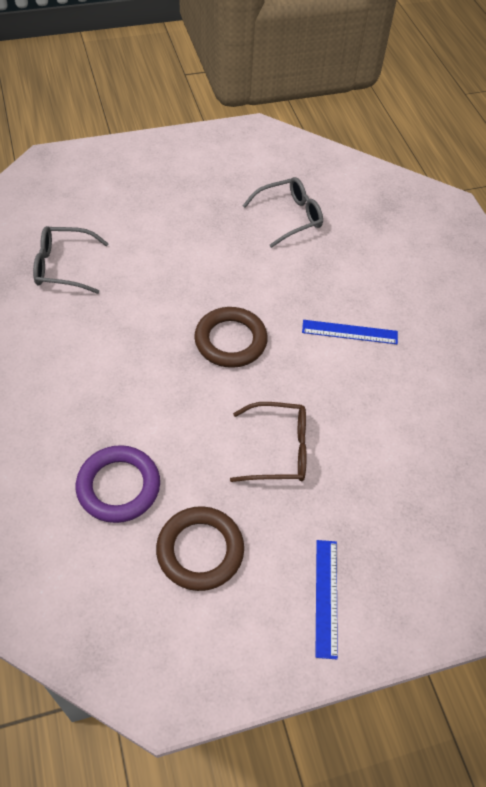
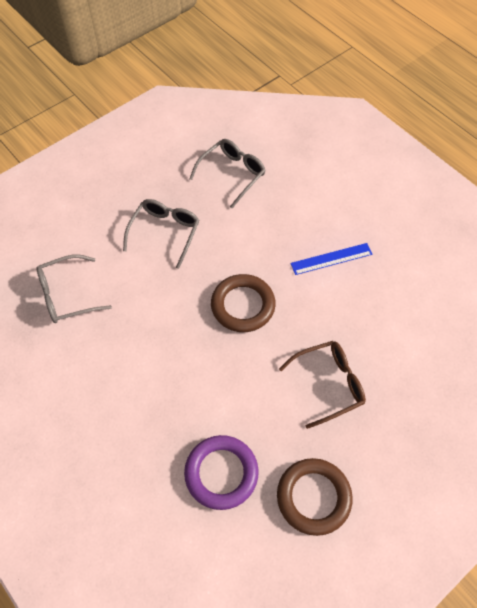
camera: 20 degrees left, 5 degrees up
blue ruler [315,540,338,659] -> none
none -> grey glasses [123,199,200,269]

